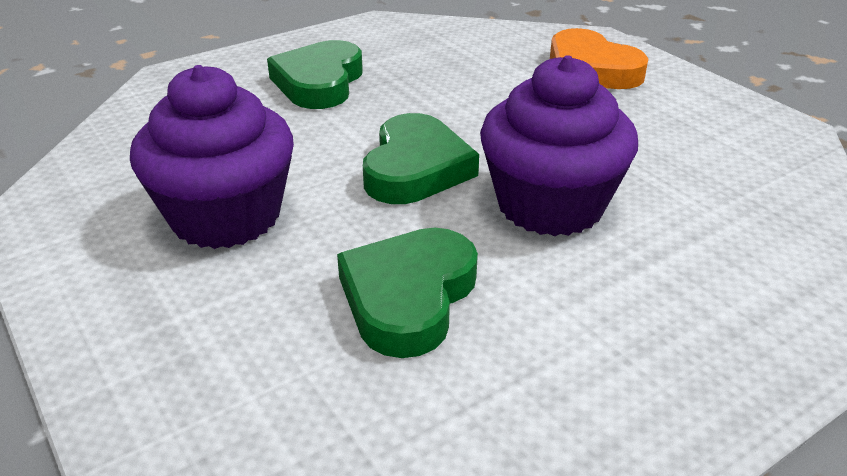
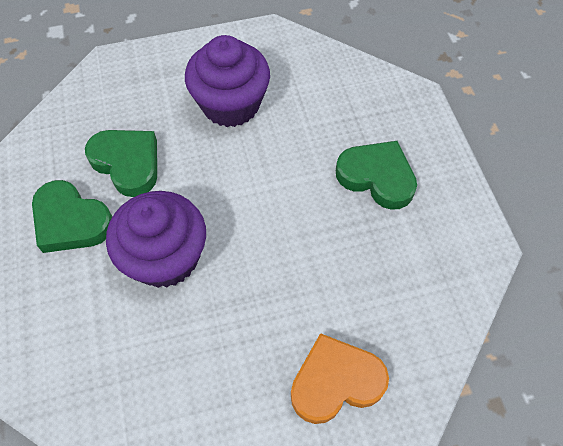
camera: 110 degrees right, 25 degrees up
green heart [363,113,479,204] -> green heart moved to [32,180,112,253]

